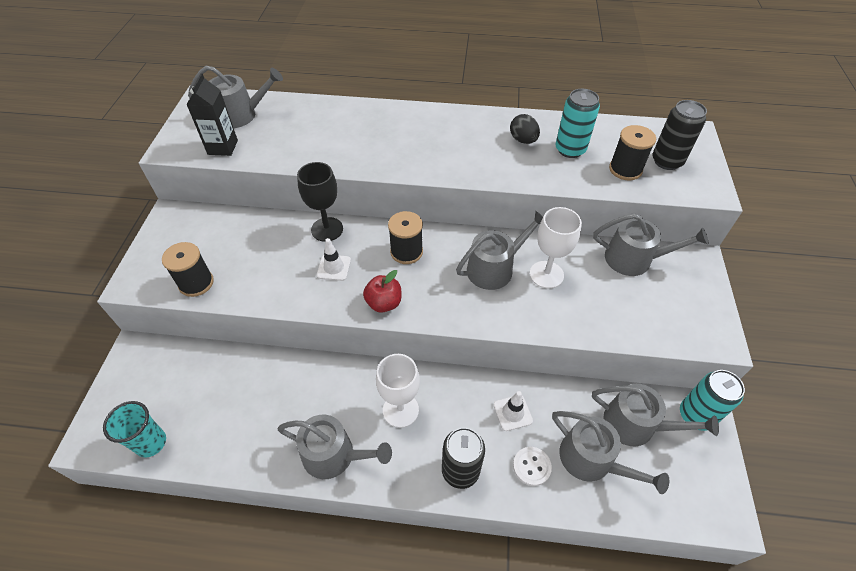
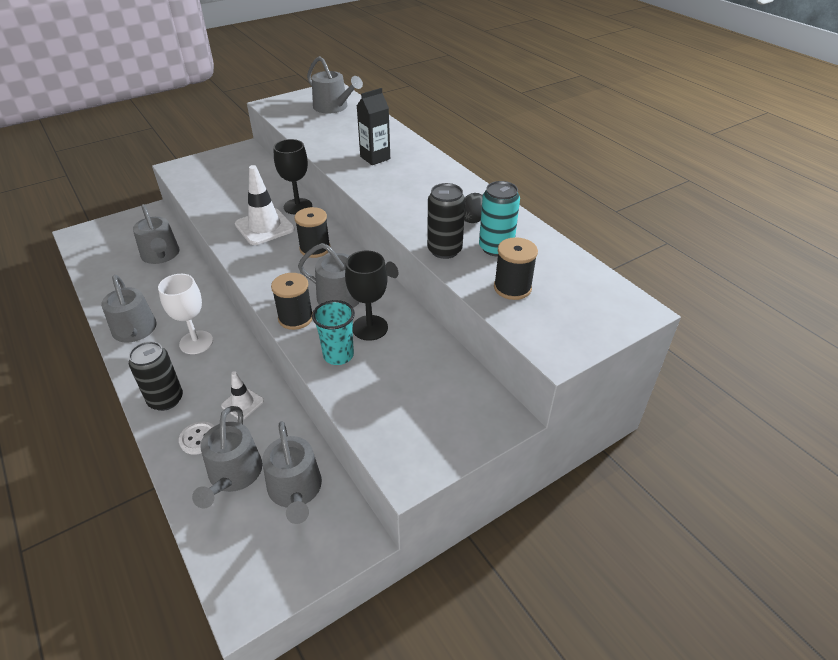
camera: 50 degrees right, 10 degrees down
turquoise cup [103,401,166,457] -> turquoise cup moved to [312,300,355,365]
black spool [162,242,214,297] -> black spool moved to [271,273,313,330]
black carton [186,73,238,156] -> black carton moved to [357,88,390,165]
white traffic cone [317,238,351,281] -> white traffic cone [235,165,295,245], size x1.80
red apple [363,270,401,313] -> none
white goblet [530,207,582,289] -> black goblet [345,250,388,341]
grey watering can [593,213,708,276] -> grey watering can moved to [133,204,179,264]
black can [652,100,707,170] -> black can moved to [427,183,465,259]
turquoise can [680,370,745,431] -> none

